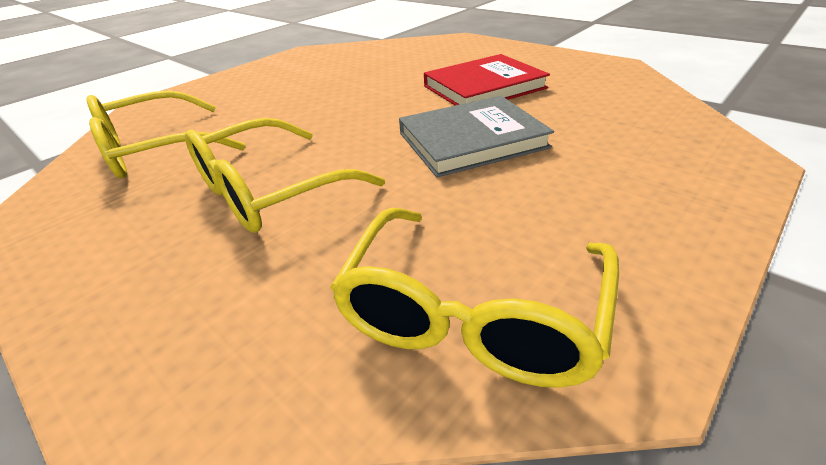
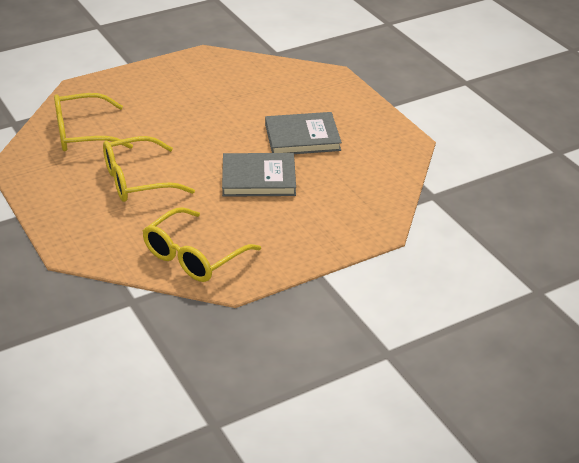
camera: 15 degrees right, 0 degrees up
red book [424,54,550,106] -> grey book [265,112,342,154]

